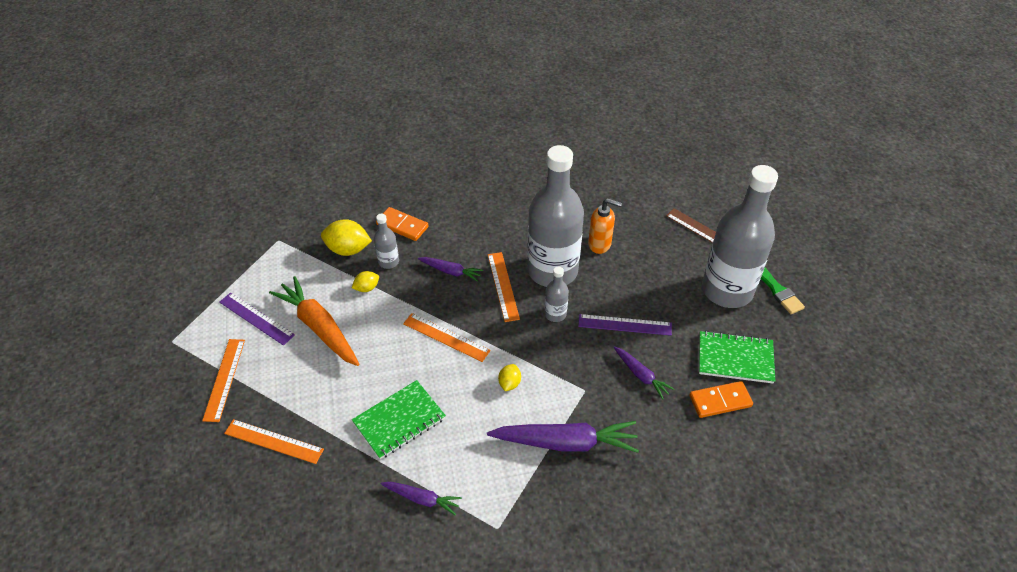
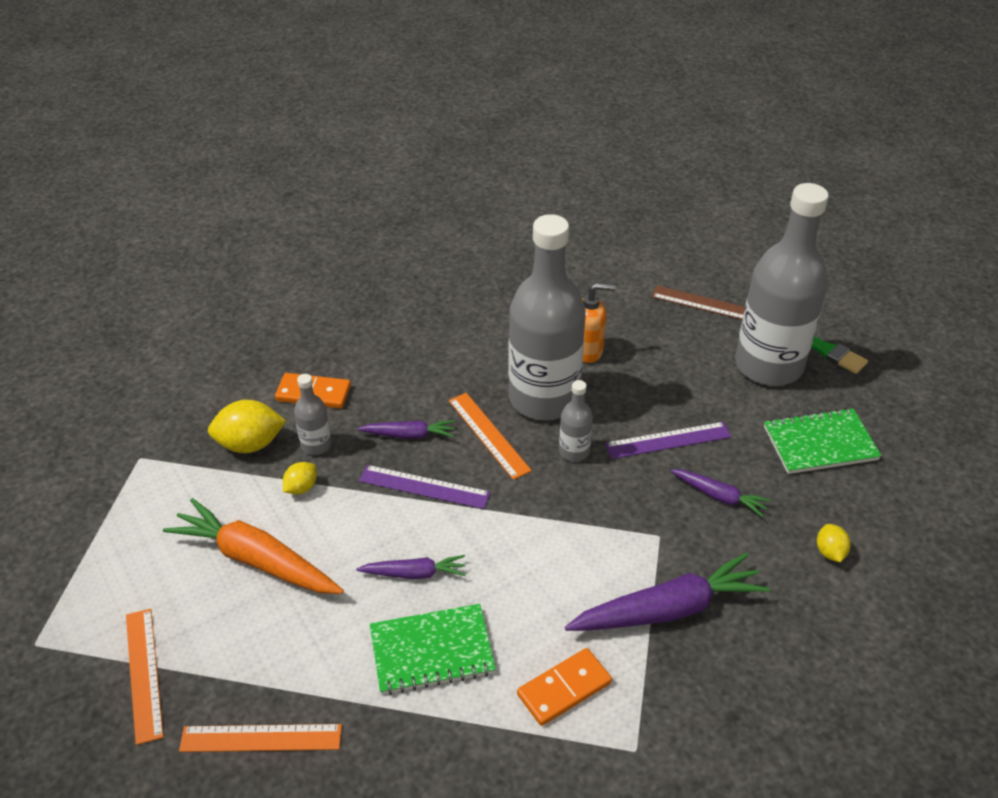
camera: 20 degrees left, 5 degrees down
purple ruler [219,292,295,346] -> purple ruler moved to [359,465,490,509]
green notebook [352,380,446,460] -> green notebook turned 45 degrees clockwise [370,604,496,695]
purple carrot [381,482,462,515] -> purple carrot moved to [356,555,466,579]
orange ruler [403,313,491,362] -> none
yellow lemon [498,364,521,391] -> yellow lemon moved to [817,524,851,562]
orange domino [689,381,753,418] -> orange domino moved to [517,648,612,726]

